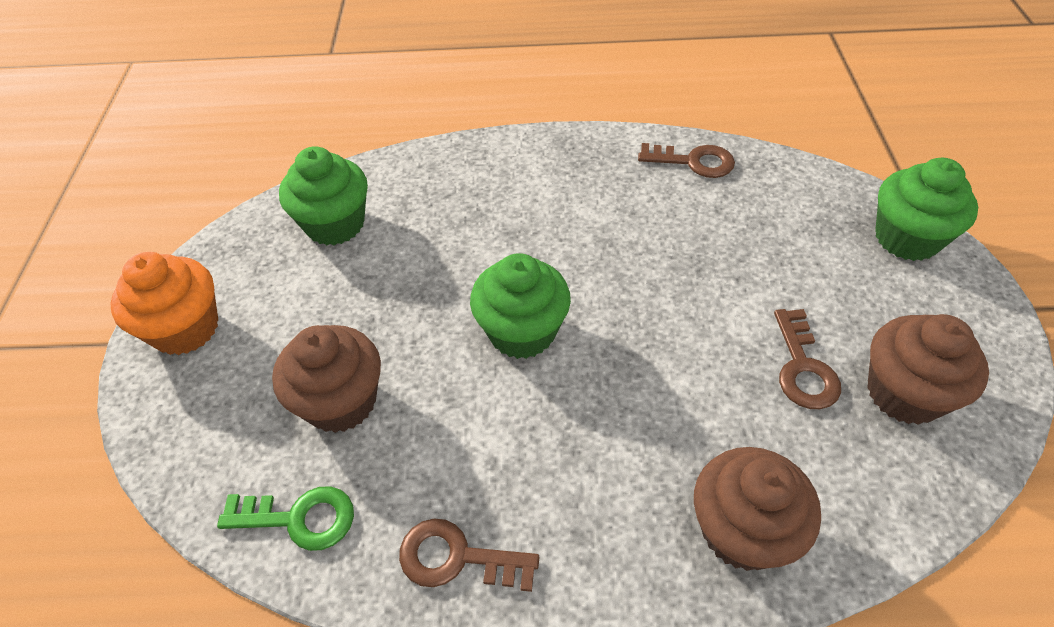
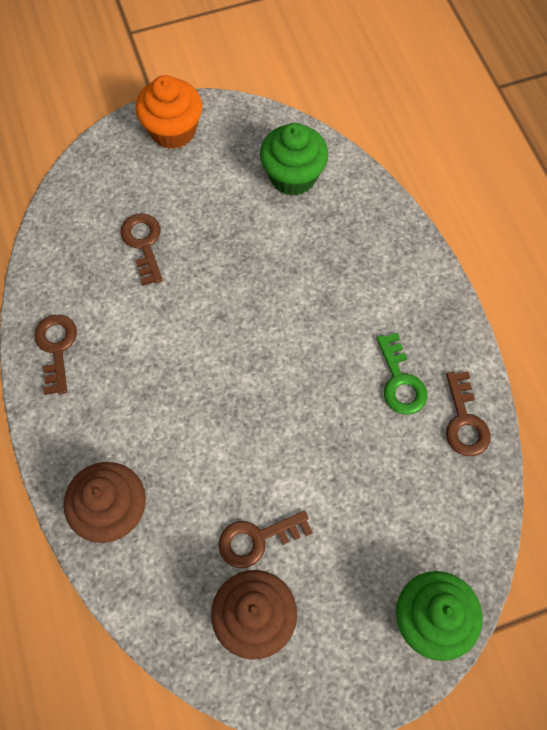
camera: 70 degrees right, 15 degrees up
green key [217,486,354,551] -> green key moved to [376,333,427,415]
brown cupcake [272,325,381,433] -> brown key [120,213,163,286]
green cupcake [470,253,571,359] -> none

